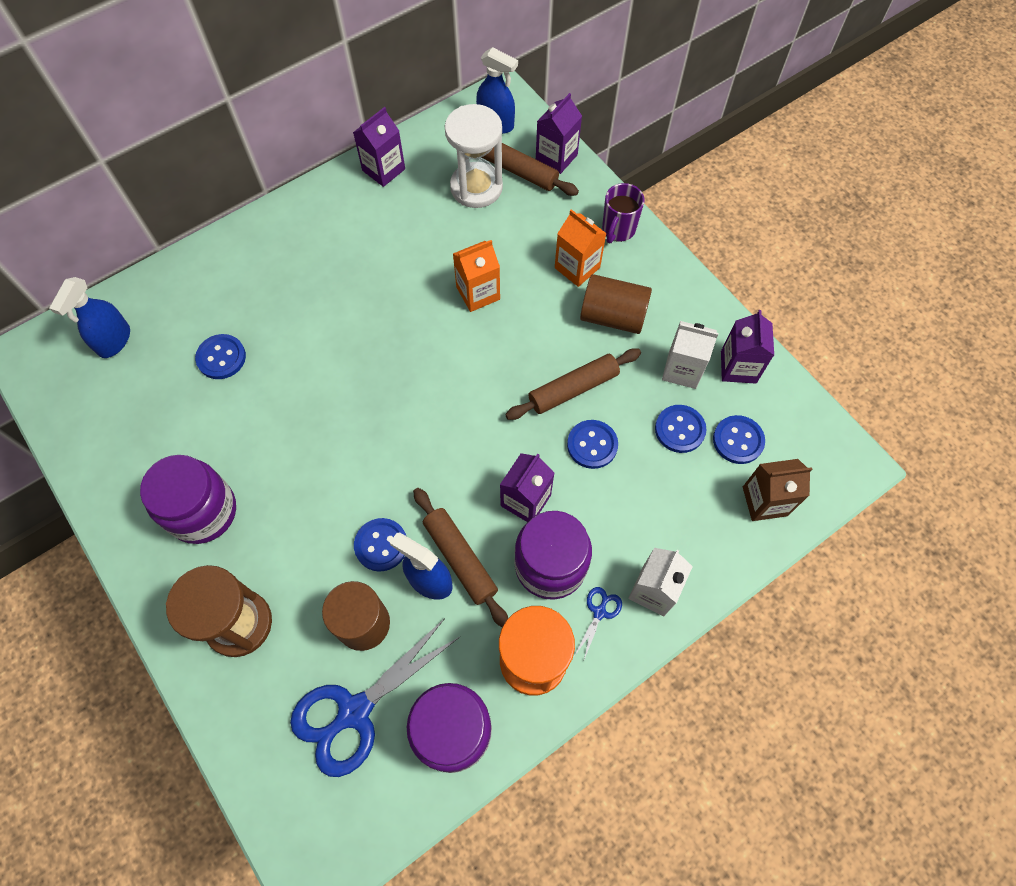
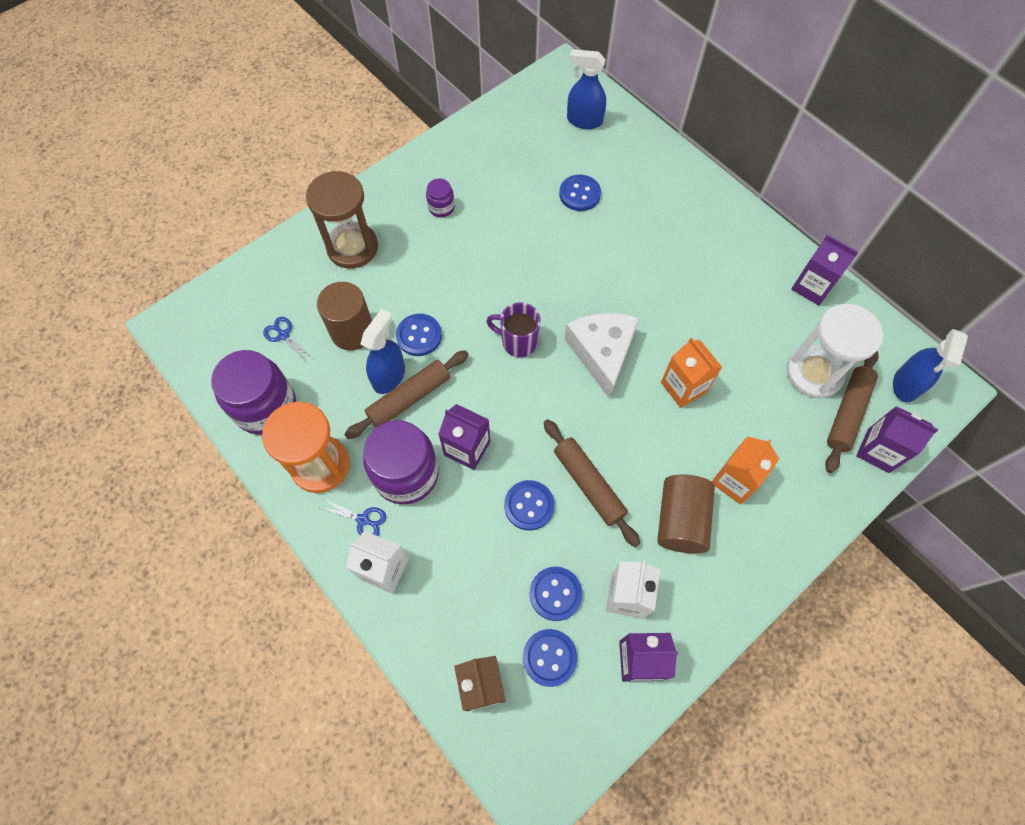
camera: 85 degrees right, 0 degrees up
purple jar [140,455,236,544] -> purple jar [426,179,455,217], size x0.47
blue scissors [290,618,461,777] -> blue scissors [263,317,313,362], size x0.42
purple mug [602,183,645,244] -> purple mug moved to [486,303,540,357]
none -> white cheese [564,313,639,399]

